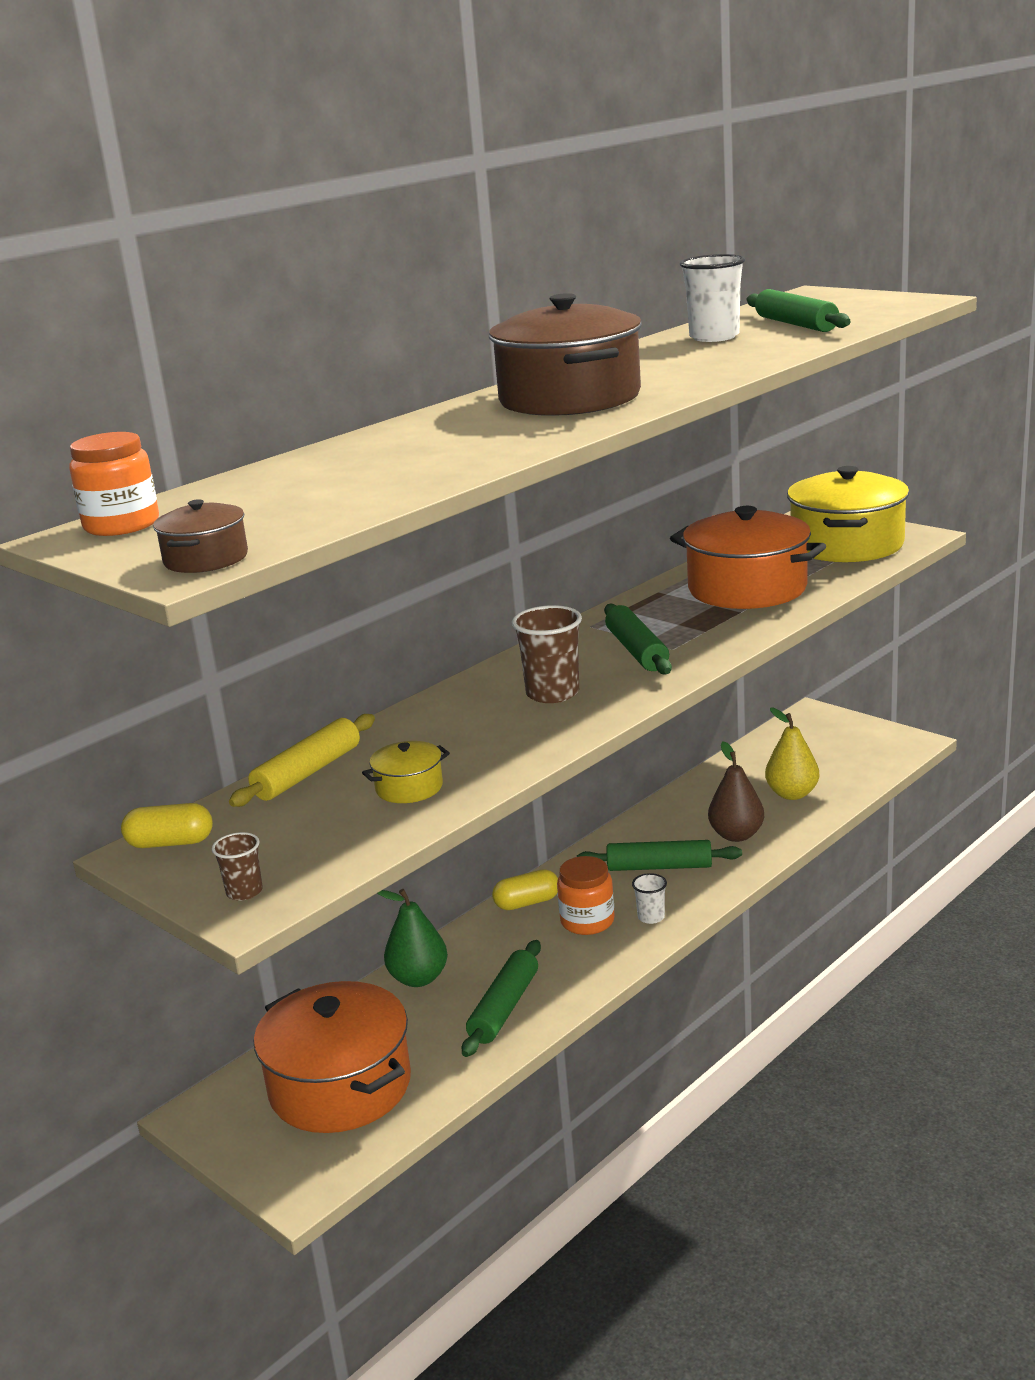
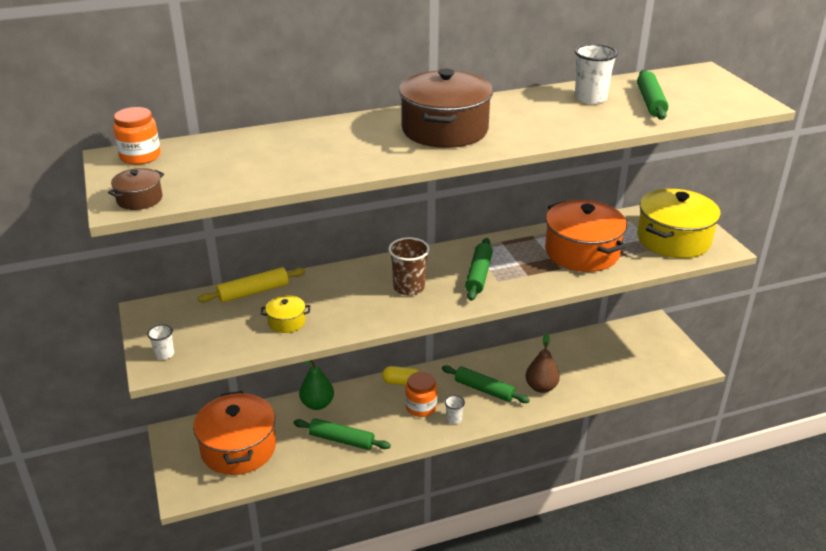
camera: 25 degrees right, 10 degrees up
yellow capsule [121,803,213,848] -> none
brown cup [212,832,263,901] -> white cup [147,325,174,360]
green rolling pin [462,940,541,1057] -> green rolling pin turned 60 degrees clockwise [294,418,391,450]
yellow pear [765,707,819,800] -> none

